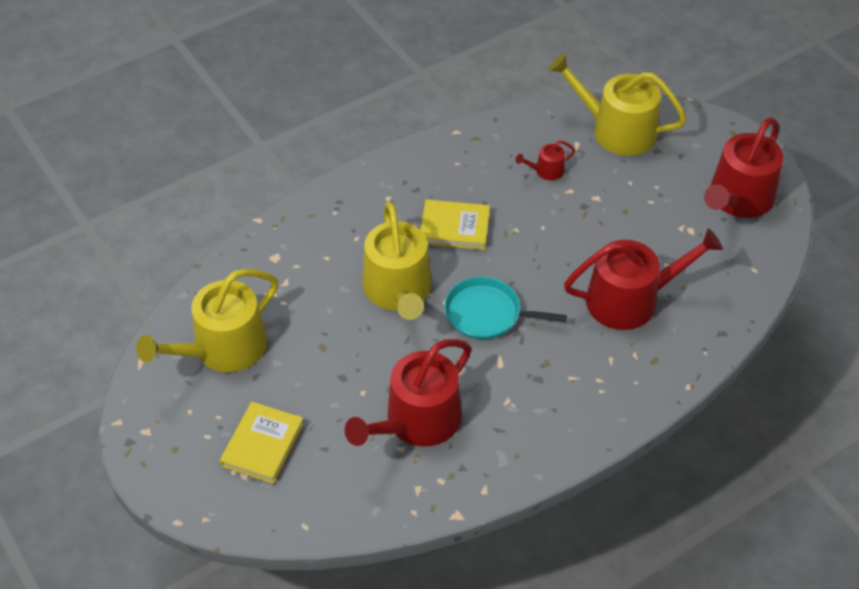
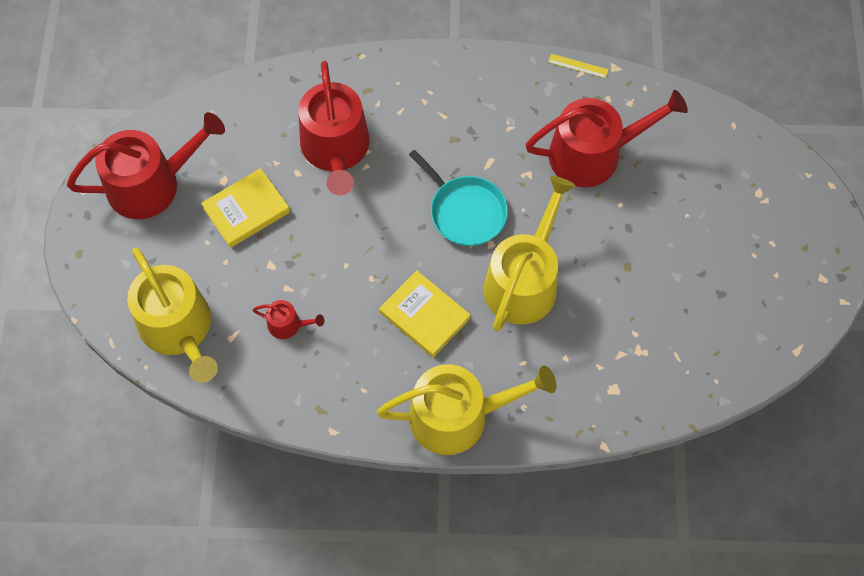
camera: 145 degrees left, 15 degrees up
yellow watering can [136,269,278,372] -> yellow watering can moved to [377,364,557,455]
yellow book [220,402,304,484] -> yellow book moved to [201,168,290,248]
red watering can [564,229,723,330] -> red watering can turned 120 degrees counterclockwise [298,61,369,195]
none -> yellow ruler [548,54,609,78]

